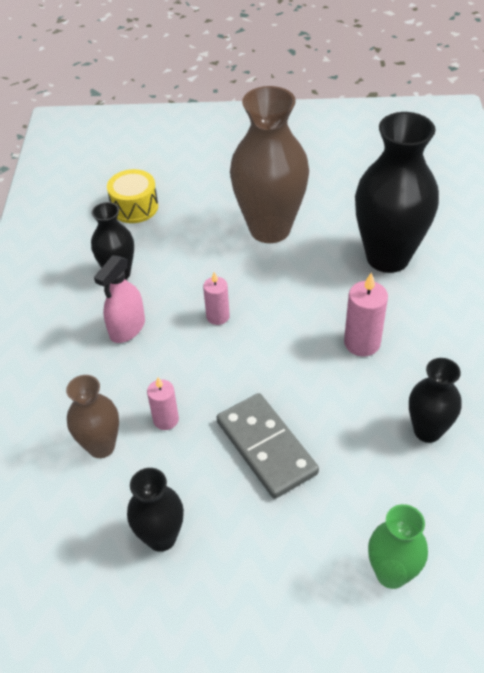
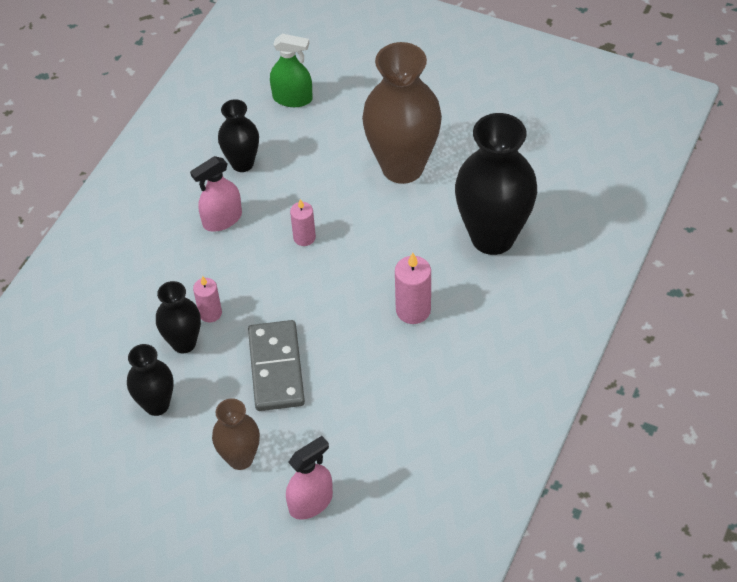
camera: 25 degrees right, 5 degrees up
brown vase [66,375,119,458] -> brown vase moved to [212,398,260,470]
yellow drum [107,169,158,223] -> green spray bottle [270,34,313,107]
green vase [368,504,428,589] -> pink spray bottle [286,436,333,520]
black vase [409,358,462,443] -> black vase moved to [156,281,201,354]

